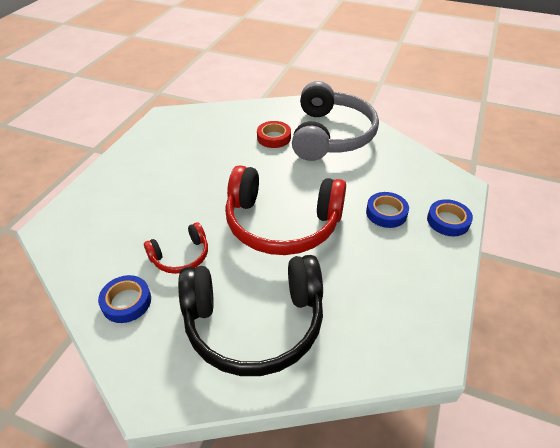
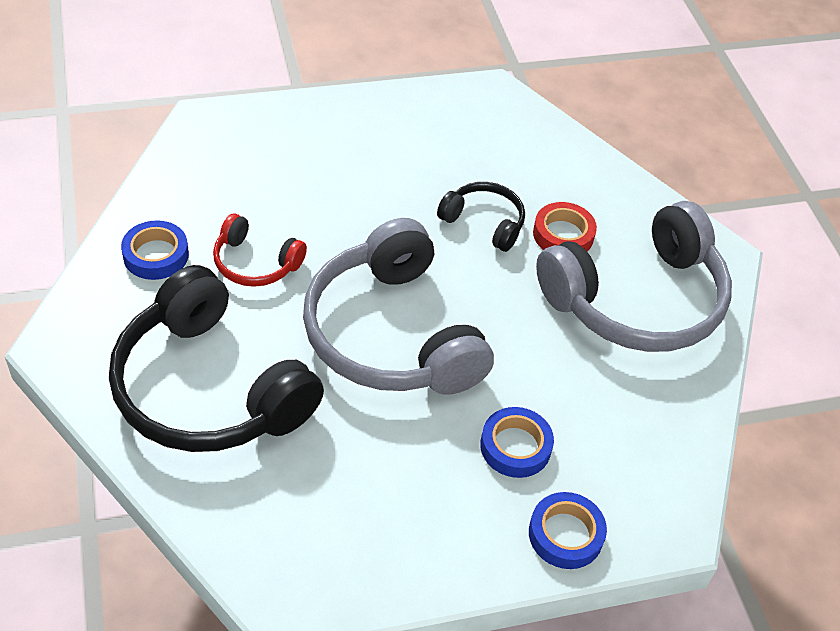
camera: 50 degrees right, 5 degrees up
red headphones [225,165,346,255] -> grey headphones [303,218,494,395]
none -> black headphones [437,182,525,252]

